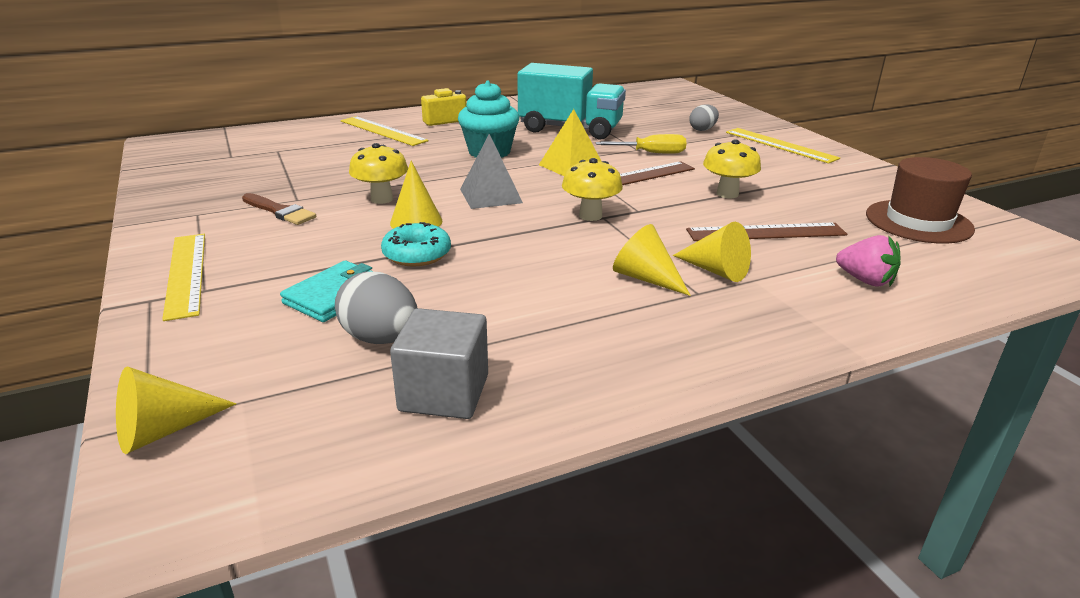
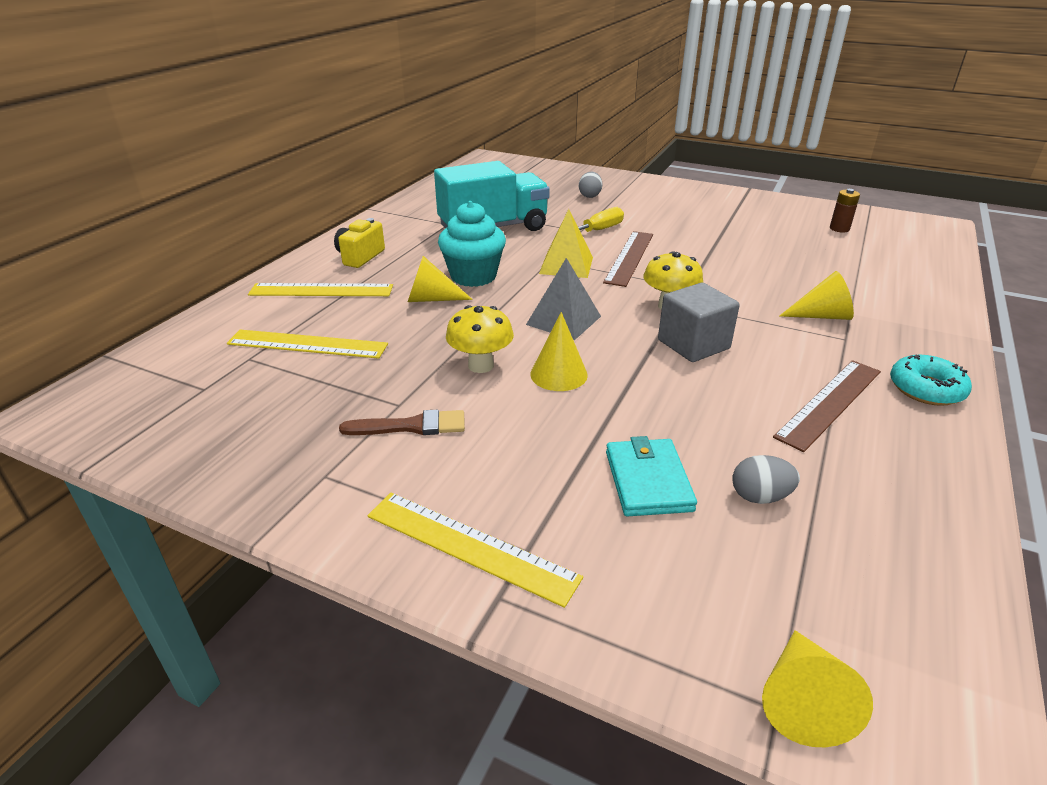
camera: 40 degrees left, 5 degrees up
grey egg [335,271,417,344] -> grey egg [732,455,800,504], size x0.65
turquoise donut [381,222,451,266] -> turquoise donut moved to [890,355,972,406]
grey cube [390,308,488,419] -> grey cube moved to [658,283,740,362]
yellow cone [613,224,691,296] -> yellow cone moved to [408,256,473,302]
brown ruler [686,223,847,241] -> brown ruler moved to [773,360,881,452]
yellow mushroom [703,139,761,198] -> none
yellow ruler [726,128,840,164] -> yellow ruler moved to [227,330,388,359]
pink strawberry [836,235,900,287] -> none
brown hat [866,157,975,244] -> brown battery [830,189,860,232]

